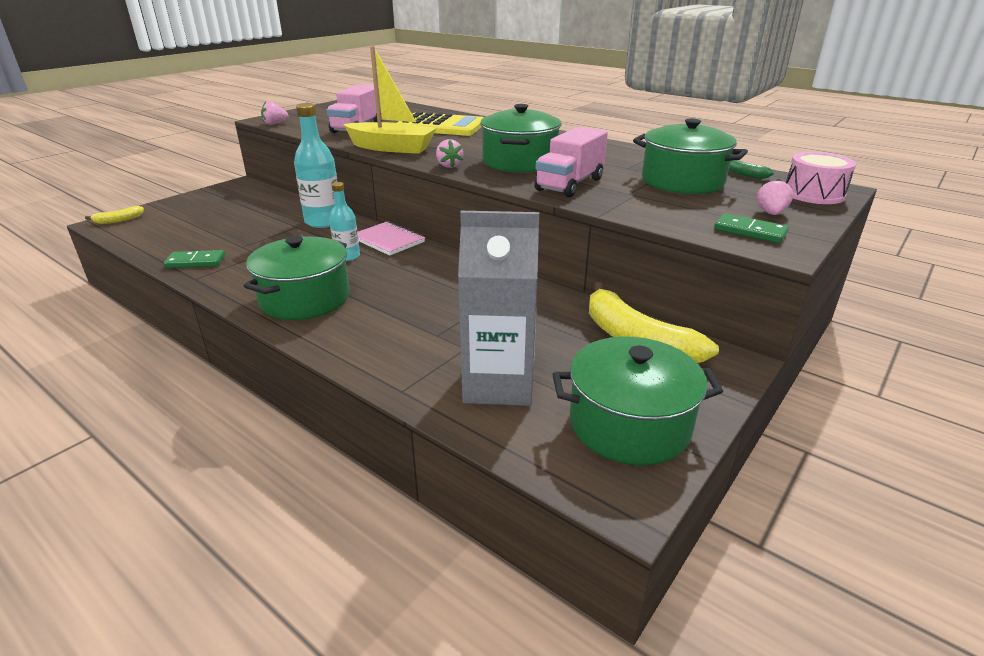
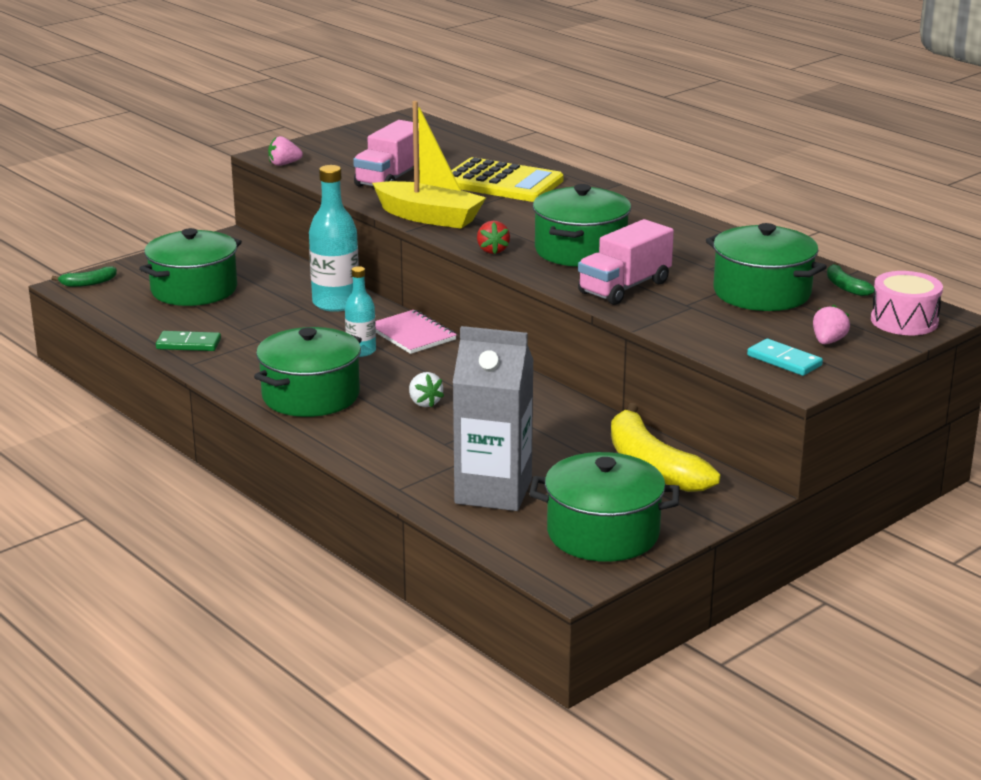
camera: 10 degrees right, 5 degrees down
yellow banana [85,206,144,224] -> green banana [51,266,117,287]
pink strawberry [436,139,463,168] -> red strawberry [477,221,510,254]
green domino [714,213,789,243] -> turquoise domino [747,339,823,376]
none -> green pot [139,228,242,306]
none -> white strawberry [409,372,444,408]

